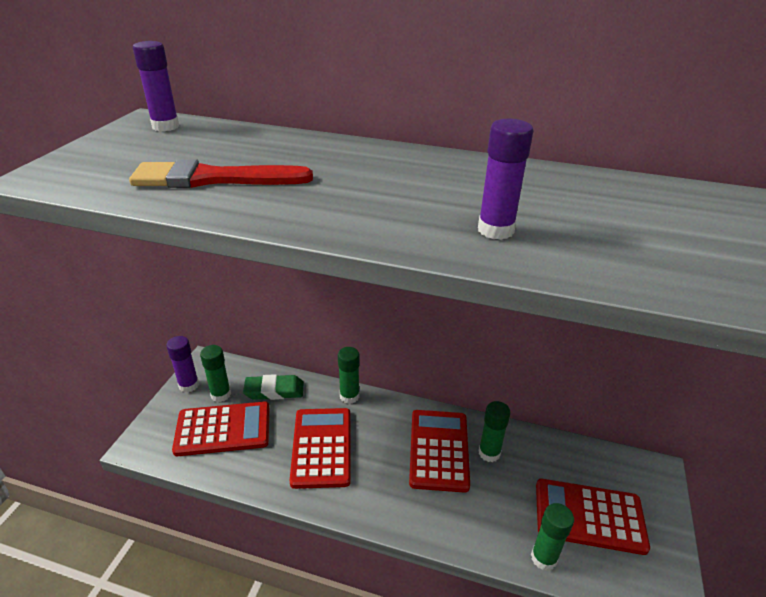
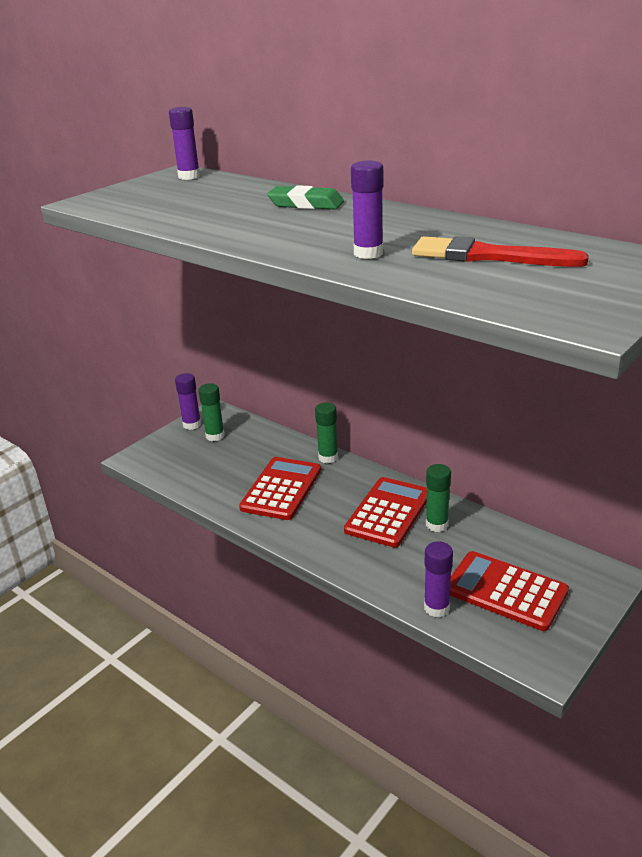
camera: 25 degrees right, 5 degrees down
red brush [129,159,313,188] -> red brush moved to [412,236,589,267]
red calculator [172,402,269,456] -> none
green eraser [243,374,304,400] -> green eraser moved to [267,185,344,210]
green glue stick [531,503,574,571] -> purple glue stick [424,541,453,617]

